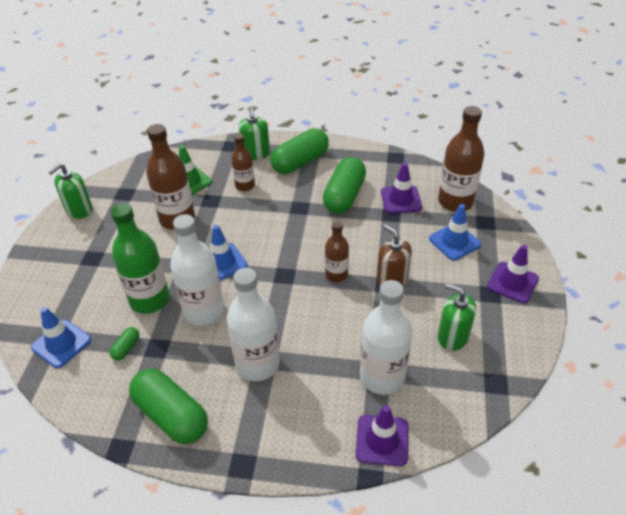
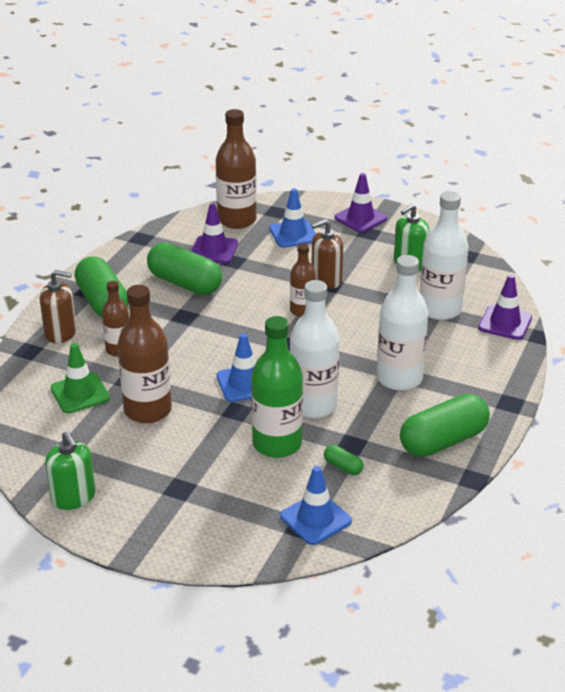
camera: 75 degrees left, 10 degrees down
green soap dispenser [238,108,270,160] -> brown soap dispenser [40,270,76,343]

